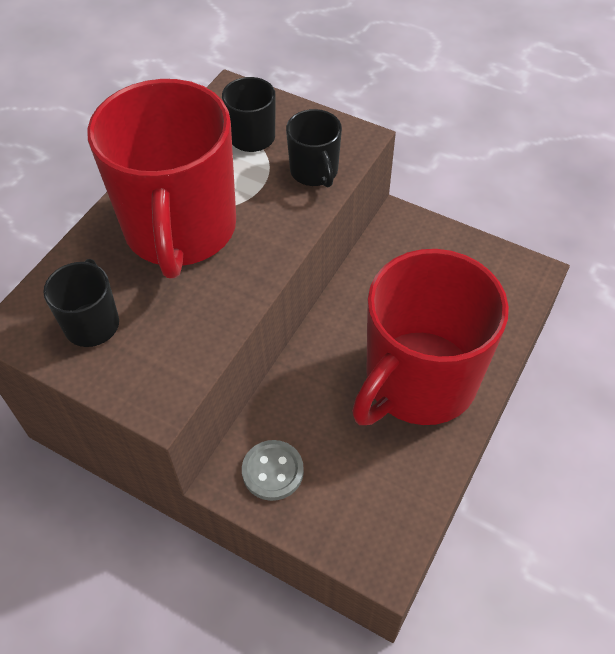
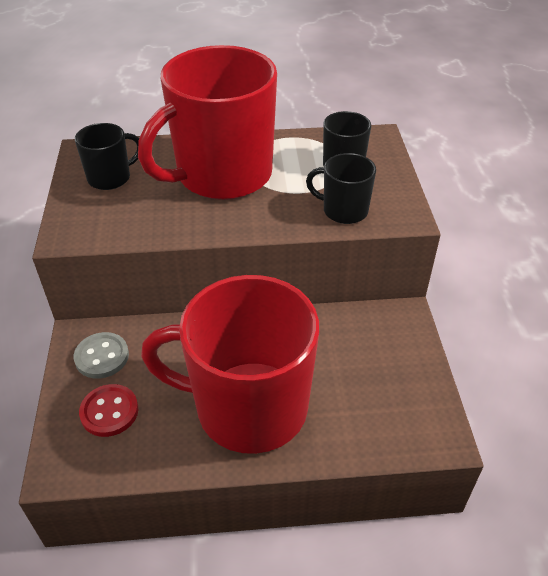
camera: 55 degrees right, 10 degrees down
black mug [286,109,342,188] -> black mug turned 75 degrees clockwise [306,153,376,224]
none -> red button [79,384,138,437]

